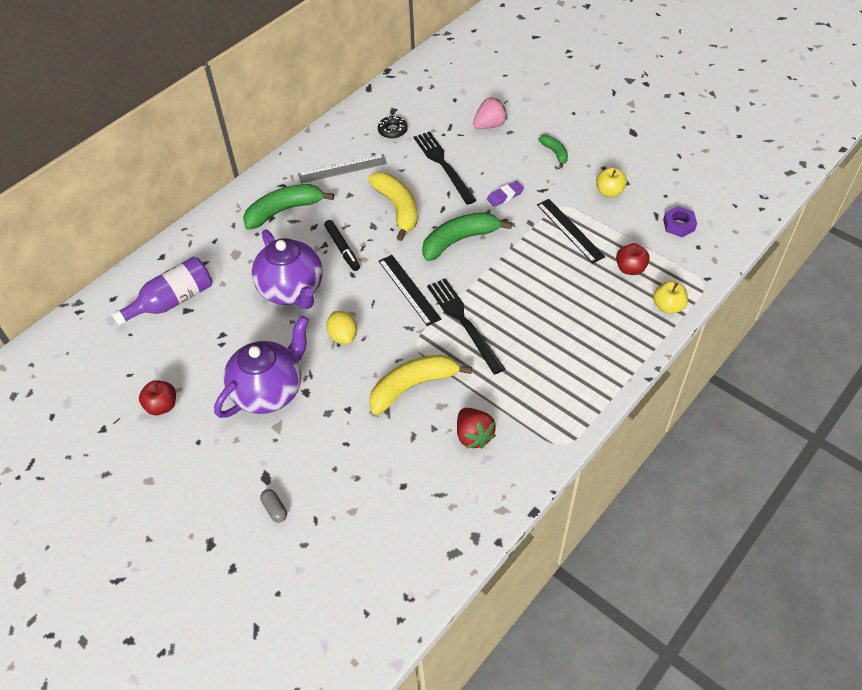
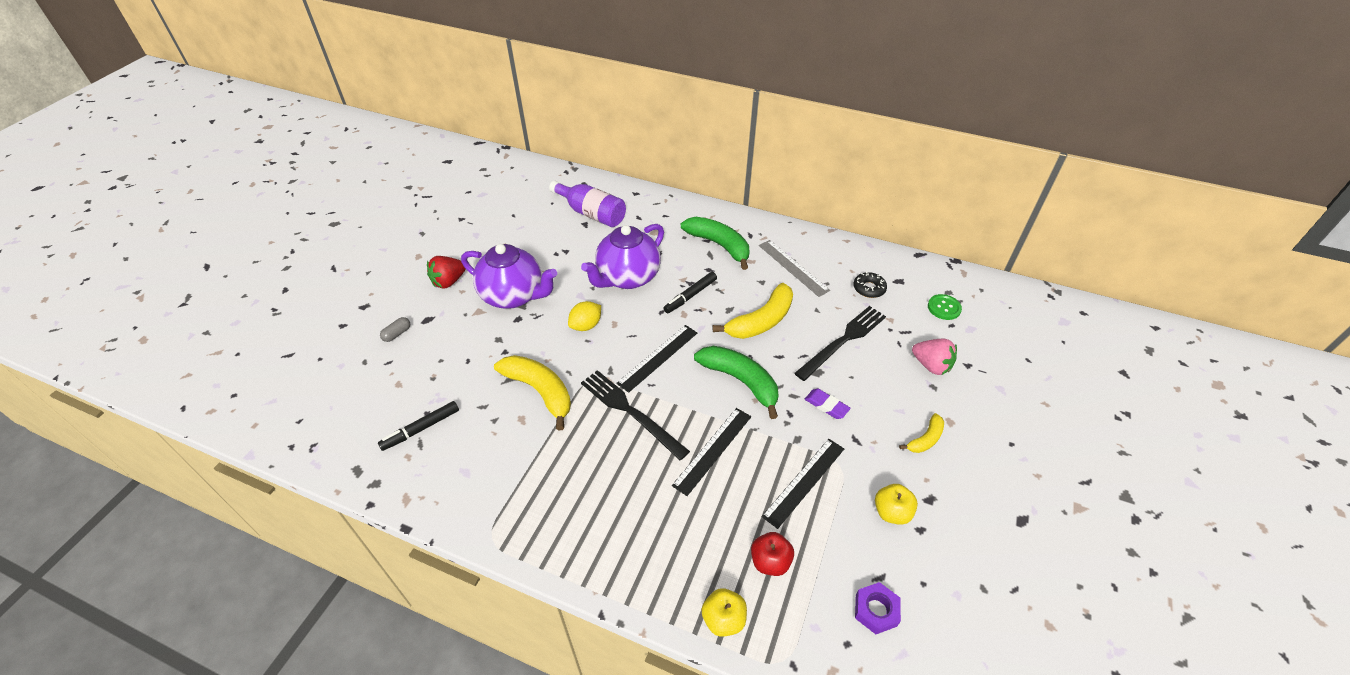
camera: 70 degrees right, 5 degrees down
red apple [139,380,176,415] -> none
black fork [427,278,505,375] -> black fork turned 90 degrees counterclockwise [581,370,690,460]
red strawberry [457,408,496,448] -> red strawberry moved to [427,256,466,288]
green banana [538,135,568,168] -> yellow banana [899,413,944,453]
none -> black marker [378,401,459,451]
none -> black ruler [672,408,751,496]
none -> green button [928,294,962,320]

